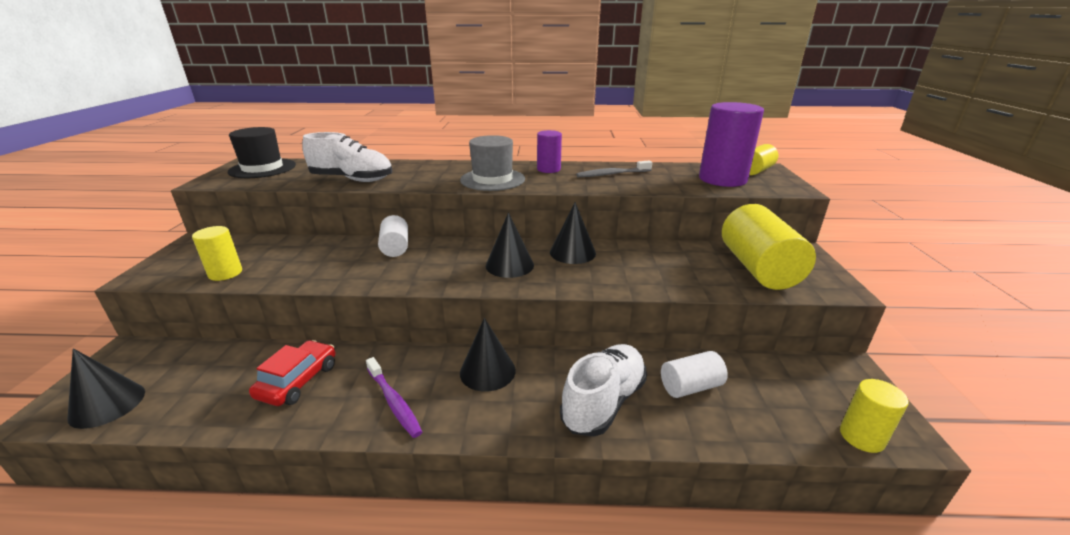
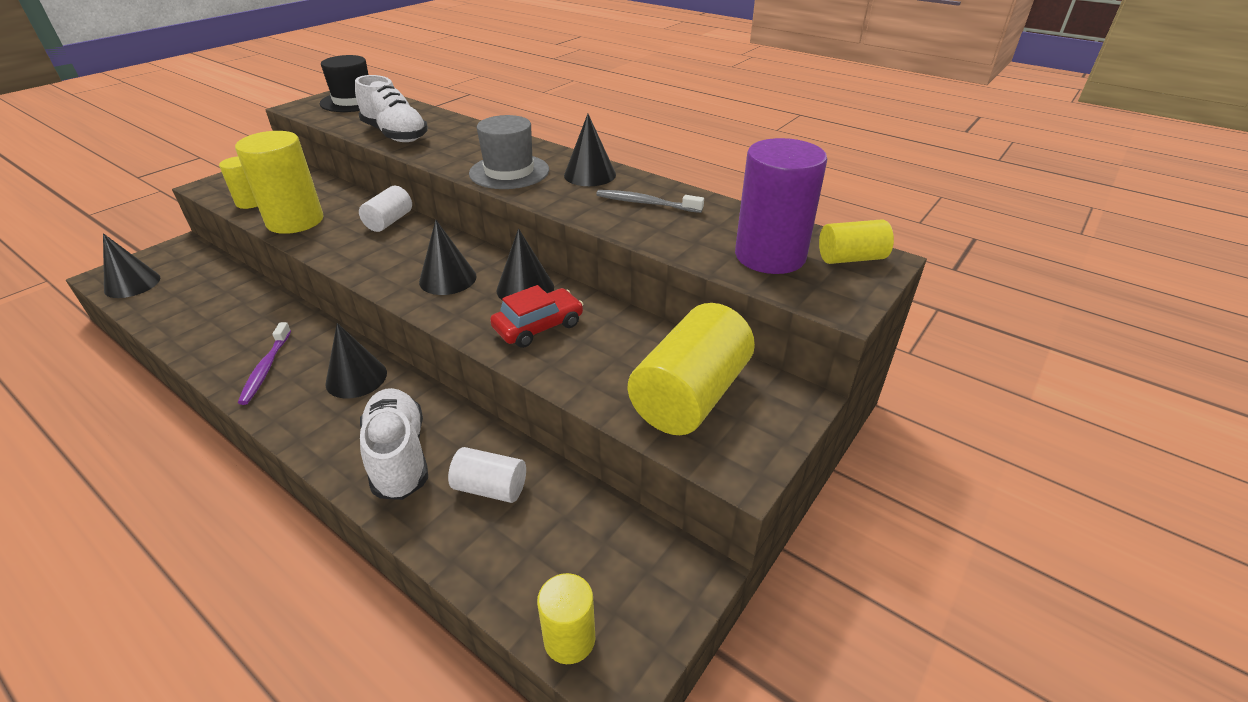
camera: 35 degrees right, 10 degrees up
red car [249,340,336,406] -> red car moved to [490,285,584,348]
purple cylinder [537,130,562,173] -> black cone [564,114,616,186]
white shoe [560,344,647,436] -> white shoe turned 90 degrees counterclockwise [360,388,428,500]
none -> yellow cylinder [235,131,323,234]

